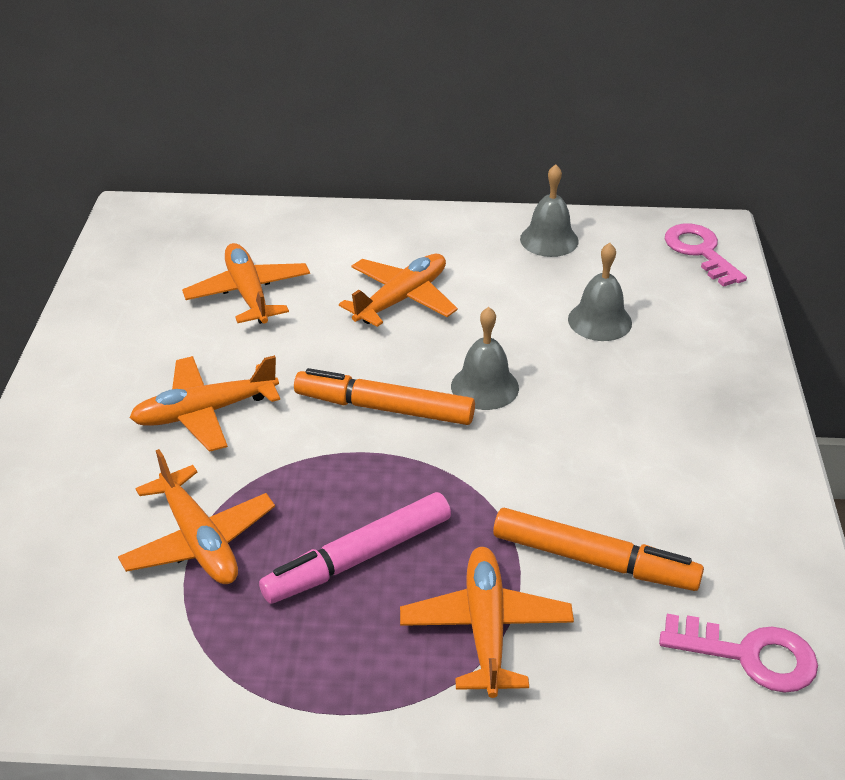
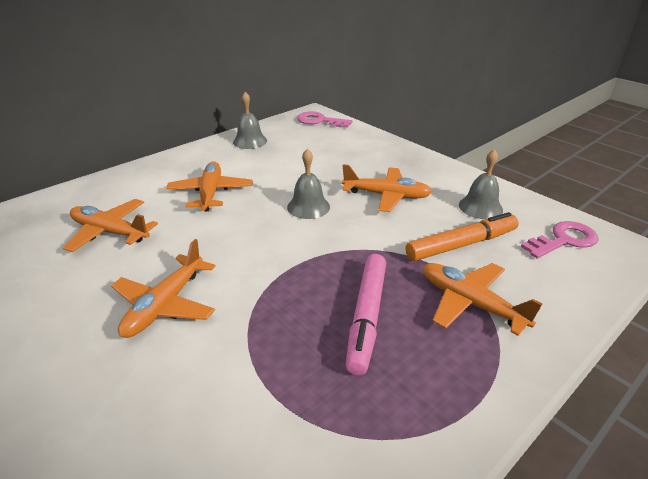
camera: 45 degrees left, 5 degrees down
orange plane [118,449,275,584] -> orange plane moved to [342,164,432,212]
orange marker [294,368,475,425] -> none
grey bell [568,243,632,341] -> grey bell moved to [459,149,503,219]

